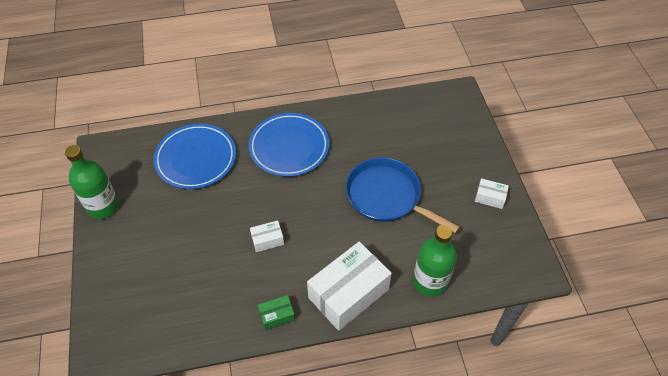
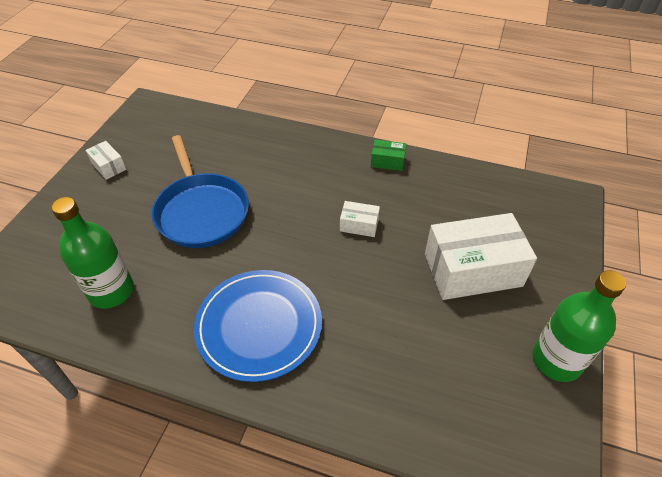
camera: 150 degrees left, 5 degrees down
blue plate [153,124,236,189] -> none
white box [307,241,392,331] -> white box moved to [425,213,537,300]
green bottle [413,225,457,297] -> green bottle moved to [51,197,134,309]

